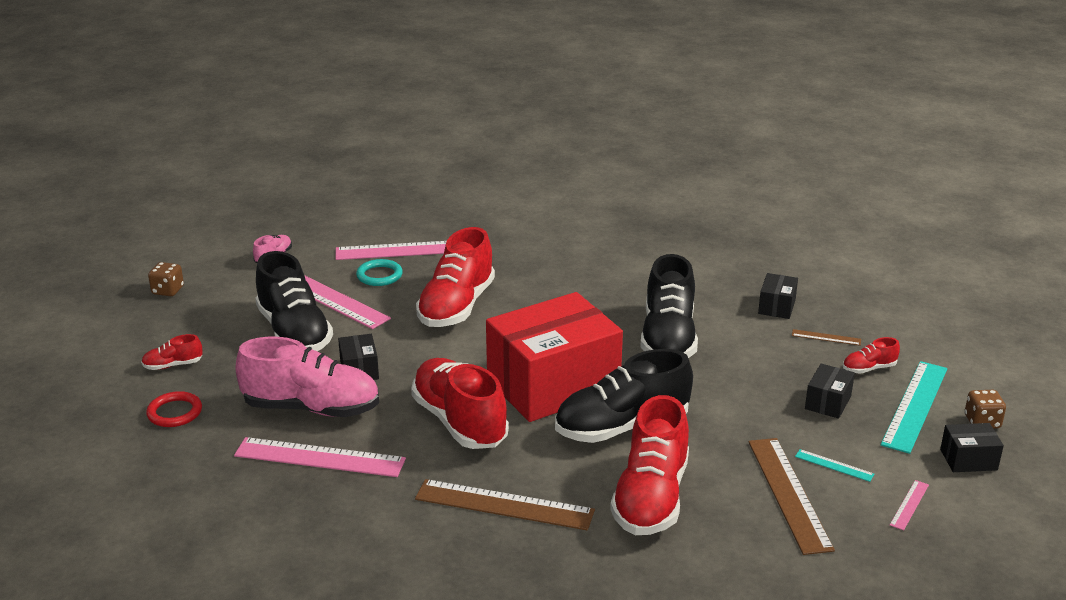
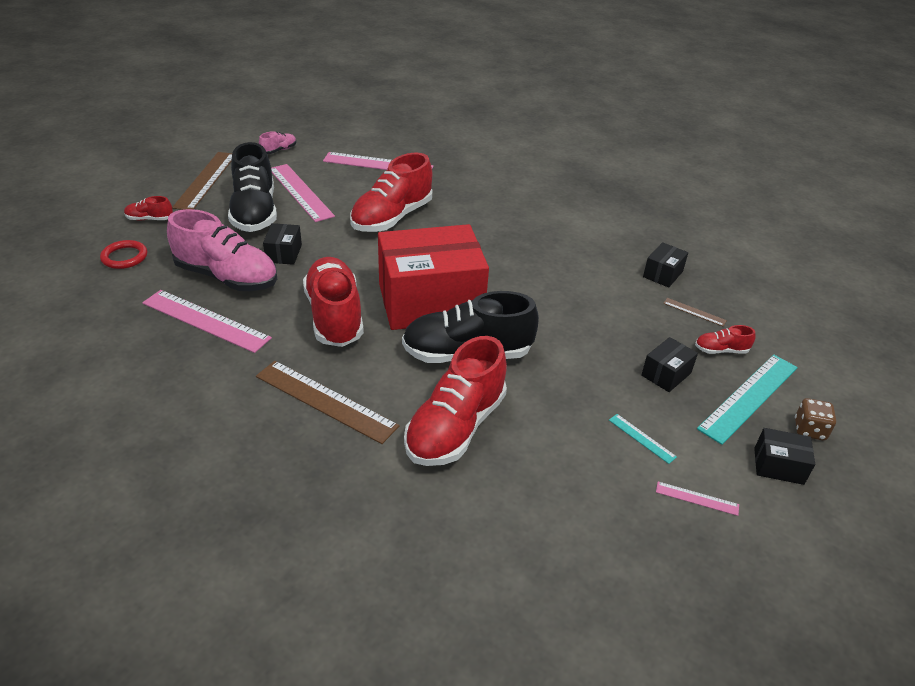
camera: 15 degrees right, 10 degrees up
brown dice [148,262,184,296] -> none
turquoise ring [356,259,403,286] -> none
black shoe [640,254,698,358] -> none
brown ruler [748,438,835,555] -> brown ruler moved to [172,152,232,210]
pink ruler [890,480,929,530] -> pink ruler turned 60 degrees clockwise [656,482,739,516]

